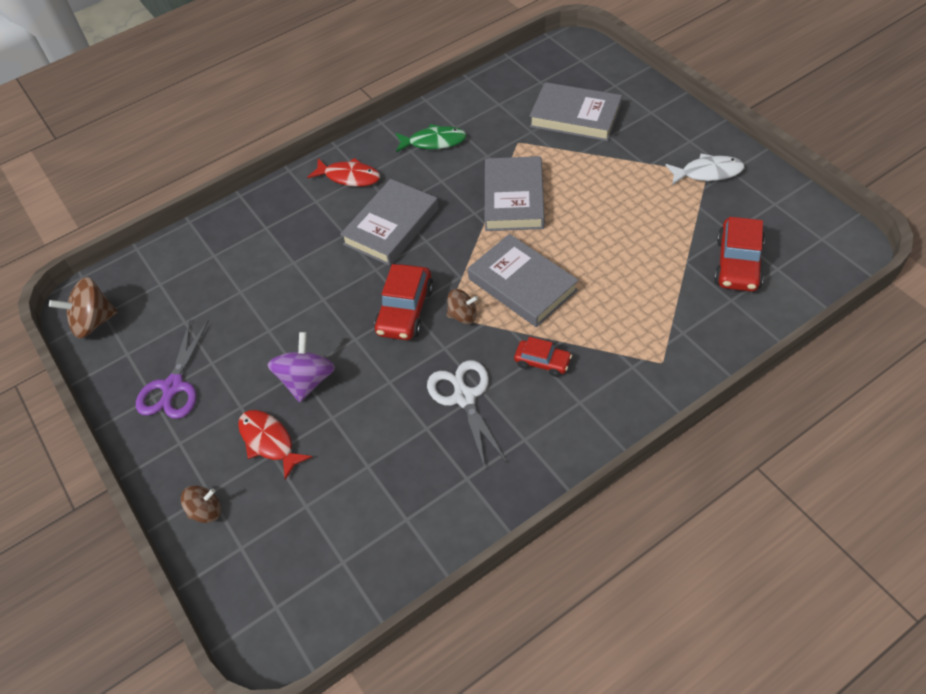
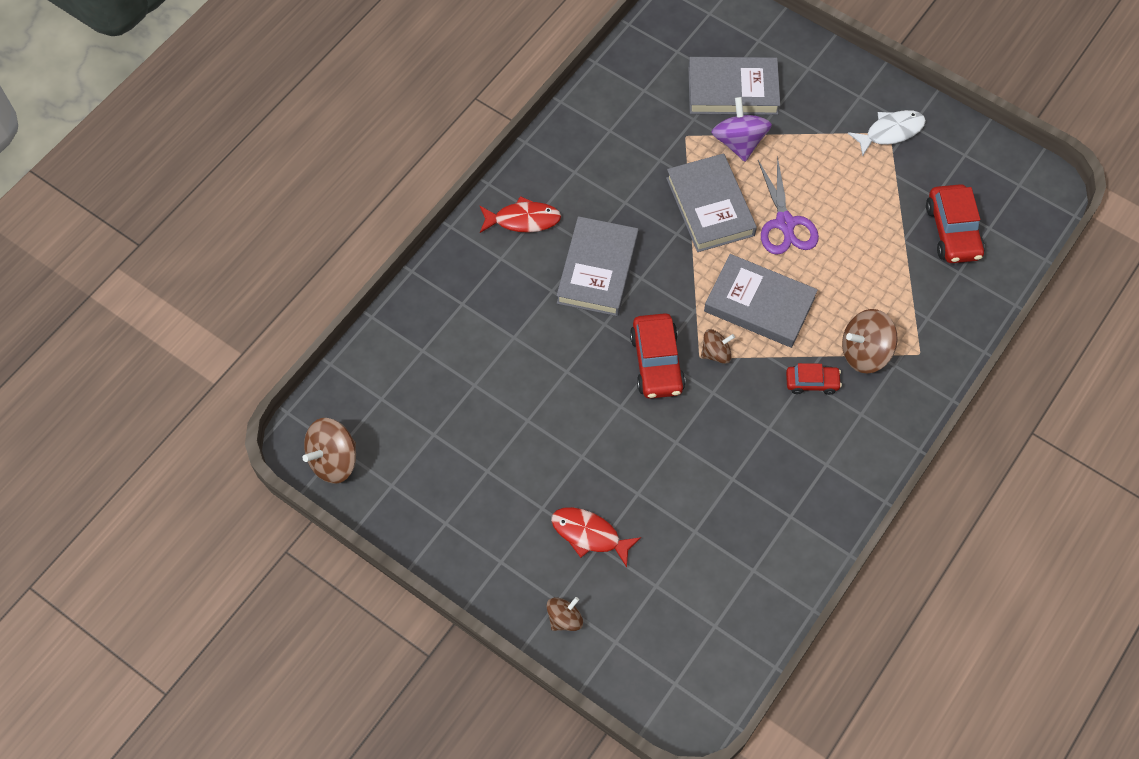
camera: 25 degrees left, 10 degrees up
purple scissors [136,320,209,419] -> purple scissors moved to [758,156,819,255]
purple spinning top [268,332,335,402] -> purple spinning top moved to [711,97,772,162]
green fish [396,124,467,153] -> none
white scissors [427,360,507,468] -> none
none -> brown spinning top [842,309,898,373]

